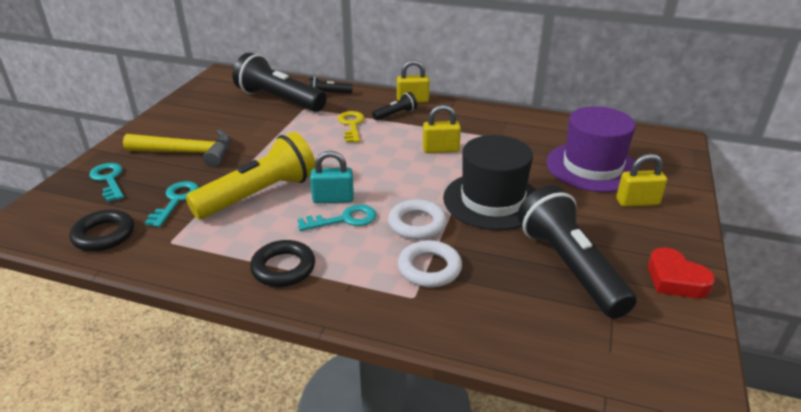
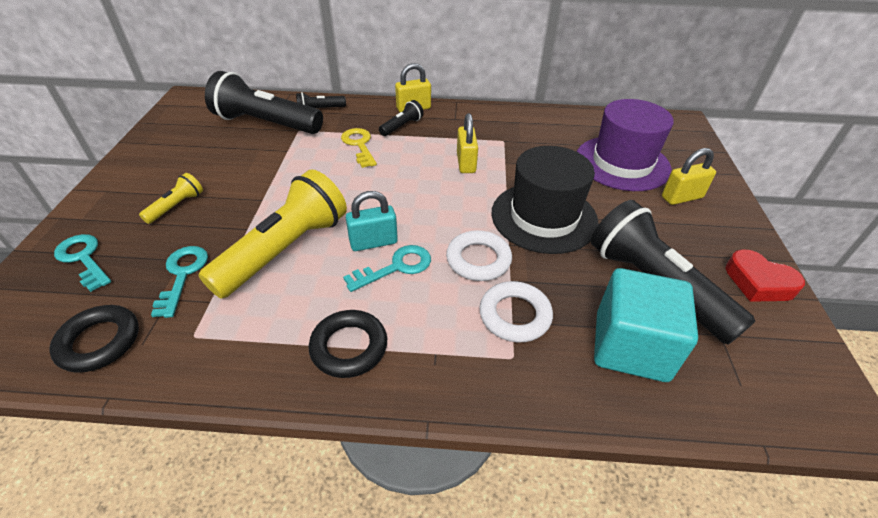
camera: 15 degrees left, 10 degrees up
yellow hammer [123,130,231,167] -> yellow flashlight [139,173,203,224]
yellow padlock [423,105,461,153] -> yellow padlock turned 75 degrees counterclockwise [457,113,478,173]
none -> turquoise cube [594,268,698,382]

